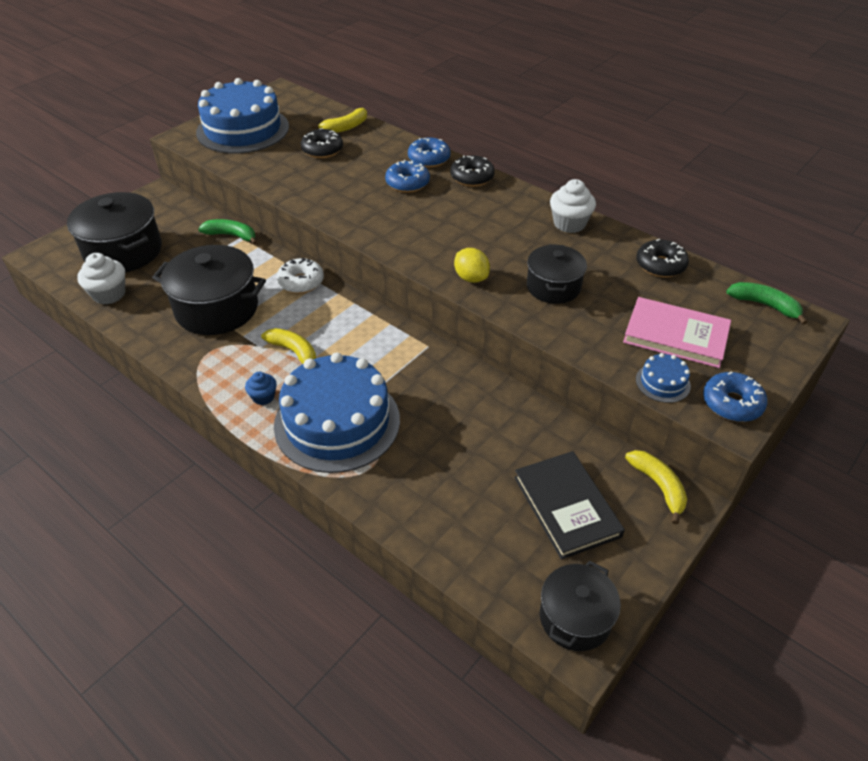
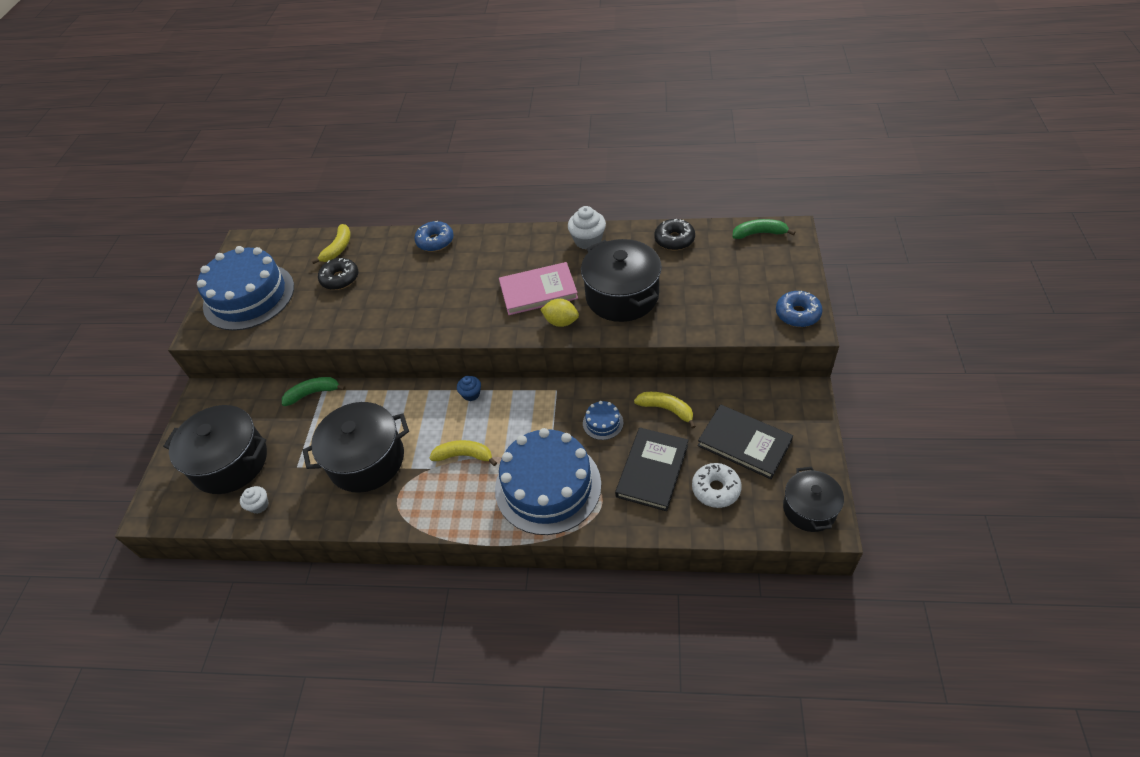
camera: 30 degrees left, 5 degrees up
white cupcake [77,253,125,305] -> white cupcake [240,486,269,514], size x0.60
blue cupcake [245,372,277,405] -> blue cupcake moved to [457,376,481,401]
white donut [277,258,324,294] -> white donut moved to [692,463,742,508]
blue donut [385,160,430,193] -> none
black donut [450,155,495,187] -> none
black pot [527,244,587,304] -> black pot [581,239,662,322], size x1.64
pink book [623,297,731,368] -> pink book moved to [499,262,578,315]
yellow banana [625,450,687,525] -> yellow banana moved to [634,392,696,429]
blue cake [636,353,691,403] -> blue cake moved to [583,401,623,440]
none -> black book [615,428,688,511]

